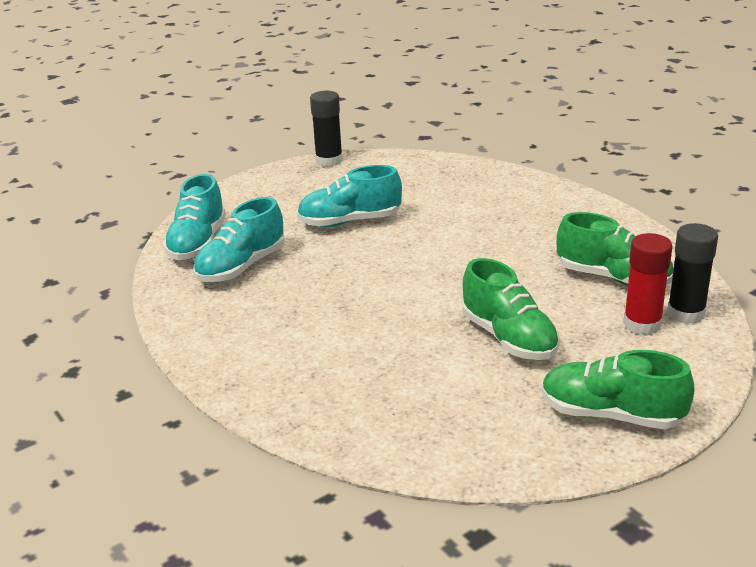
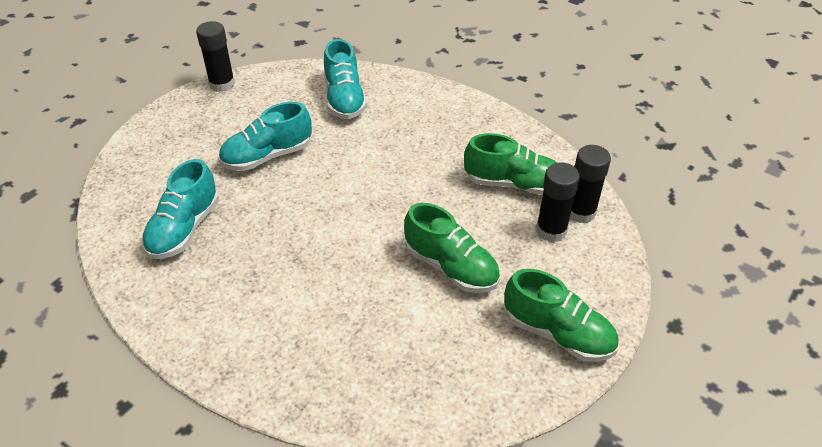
camera: 20 degrees left, 15 degrees up
turquoise shoe [163,174,226,260] -> turquoise shoe moved to [324,39,367,119]
green shoe [542,350,695,429] -> green shoe turned 150 degrees counterclockwise [504,269,619,362]
red glue stick [623,233,673,335] -> black glue stick [536,163,580,242]

